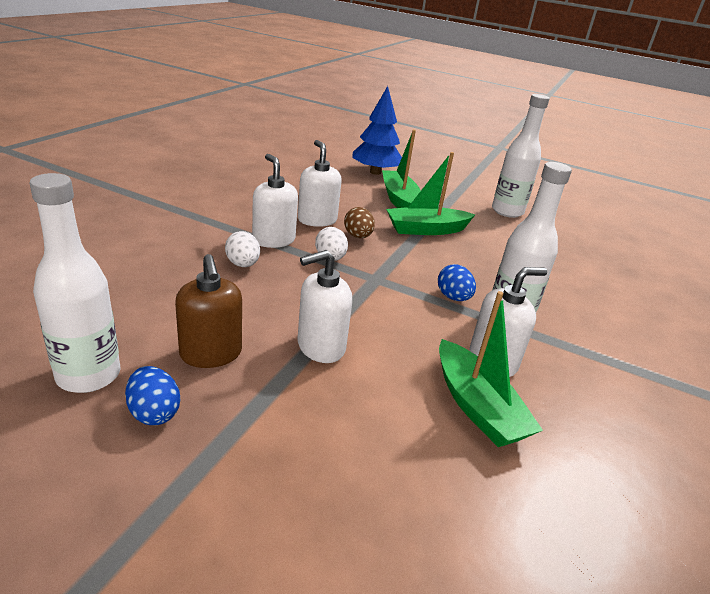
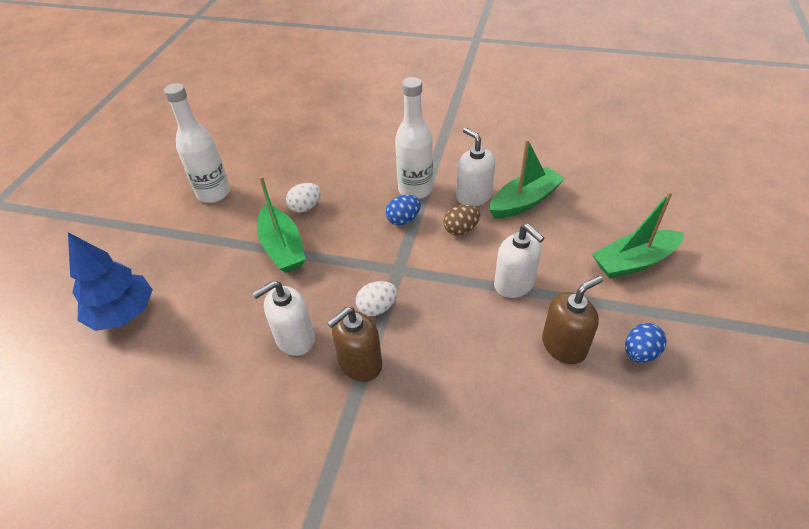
camera: 95 degrees left, 15 degrees up
white bottle [29,173,121,393] -> none
white egg [225,231,260,267] -> white egg moved to [286,183,321,213]
white soap dispenser [252,154,298,248] -> brown soap dispenser [327,307,382,382]
brown egg [344,207,375,238] -> brown egg moved to [444,205,480,235]
green boat [382,130,421,208] -> green boat moved to [592,191,684,279]

